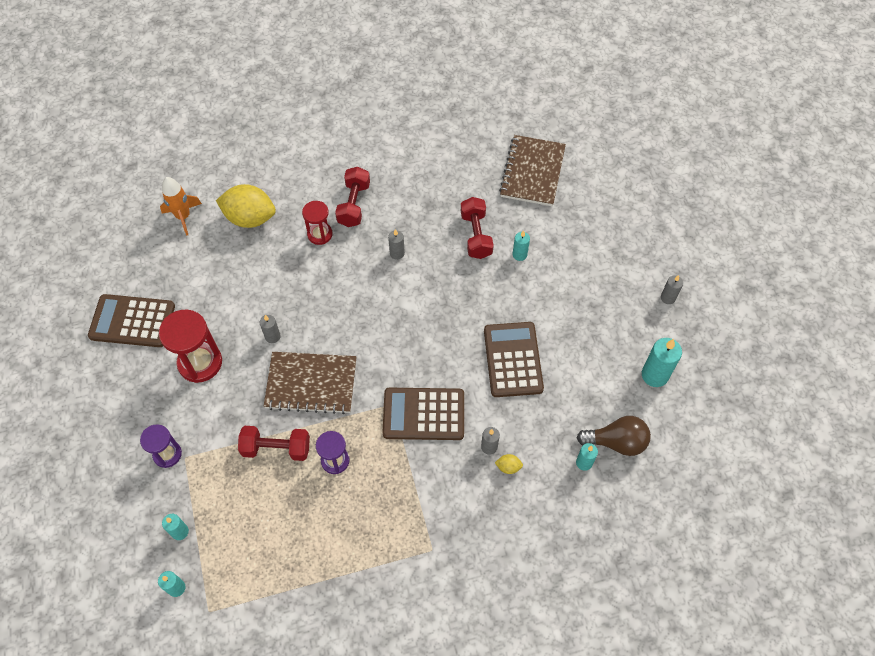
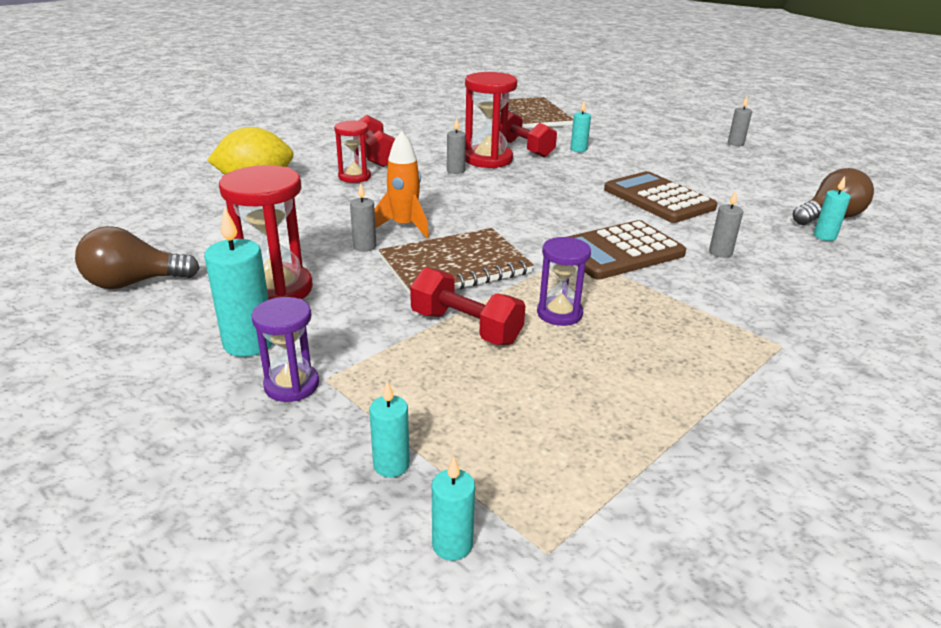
camera: 30 degrees left, 30 degrees down
brown calculator [88,294,175,347] -> brown light bulb [75,226,200,289]
orange rocket [160,177,202,236] -> orange rocket moved to [374,131,429,238]
red dumbbell [238,426,310,461] -> red dumbbell turned 60 degrees clockwise [410,268,526,345]
yellow lemon [495,454,523,474] -> none
turquoise candle [642,338,682,387] -> turquoise candle moved to [204,206,273,357]
none -> red hourglass [465,72,517,168]

